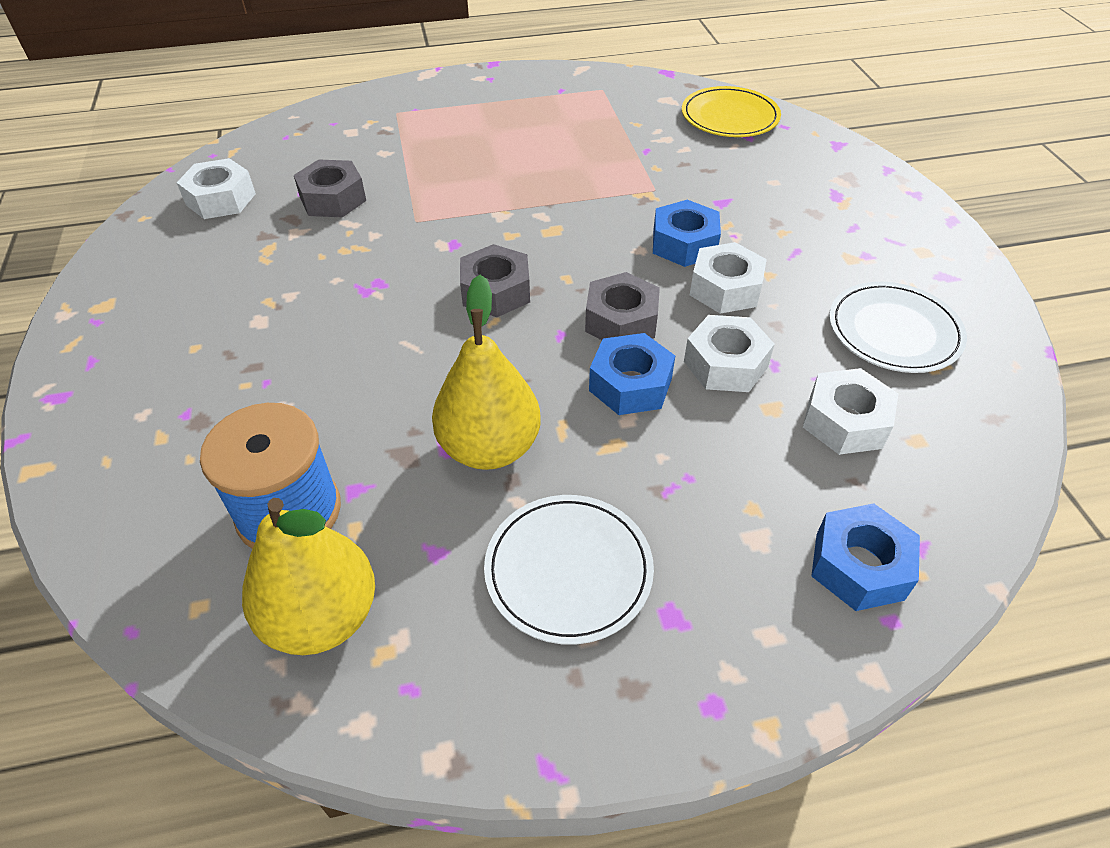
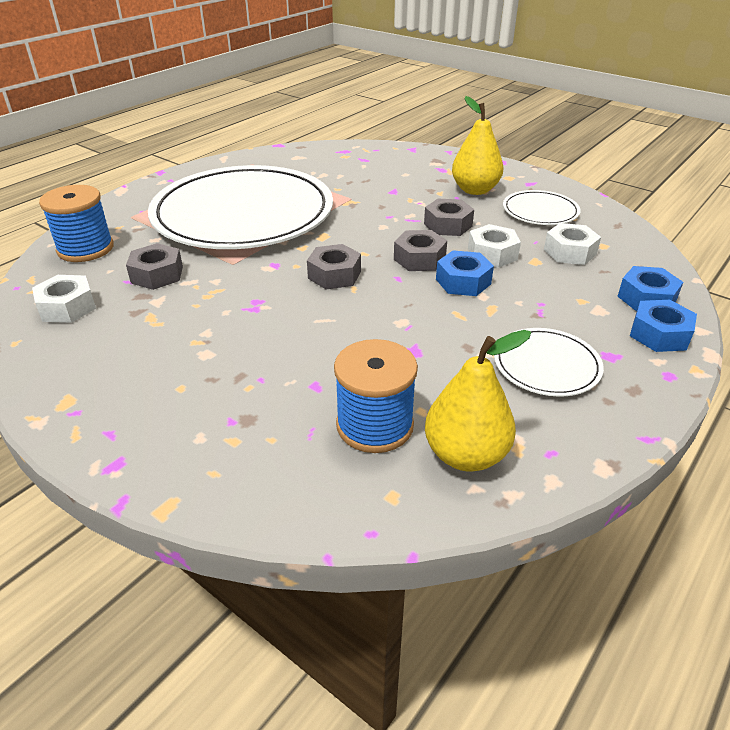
camera: 40 degrees left, 10 degrees down
yellow pear [432,275,541,470] -> yellow pear moved to [452,96,503,195]
blue nut [653,200,721,267] -> blue nut moved to [630,300,697,352]
yellow plate [682,86,781,137] -> none
white nut [690,242,767,314] -> grey nut [424,199,474,236]
none -> blue spool [39,185,114,262]
none -> white plate [148,165,333,249]

